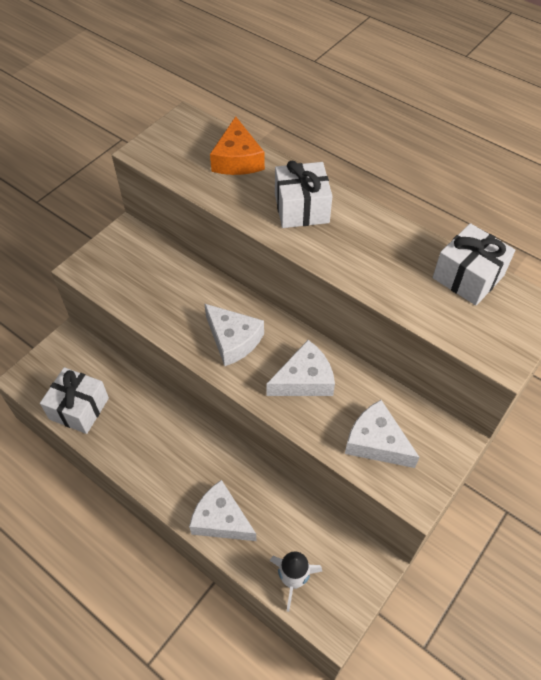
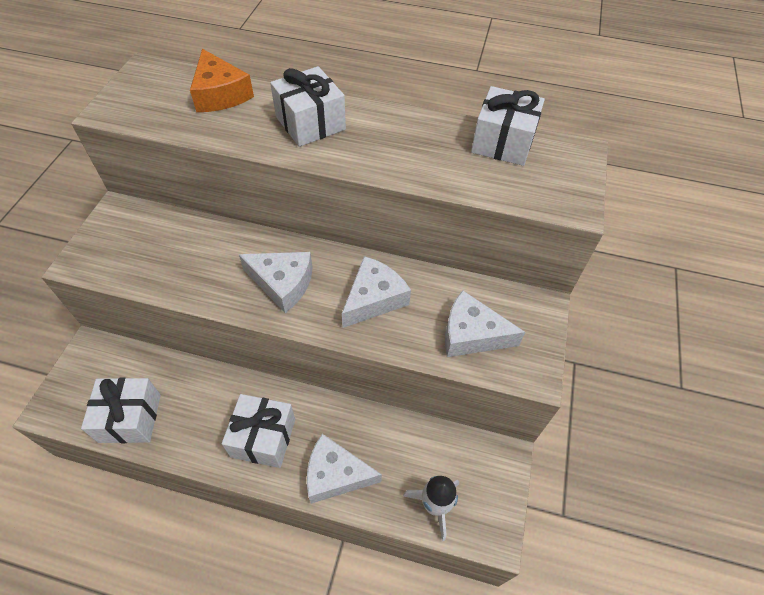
camera: 25 degrees left, 0 degrees up
none -> white gift [222,394,295,468]

